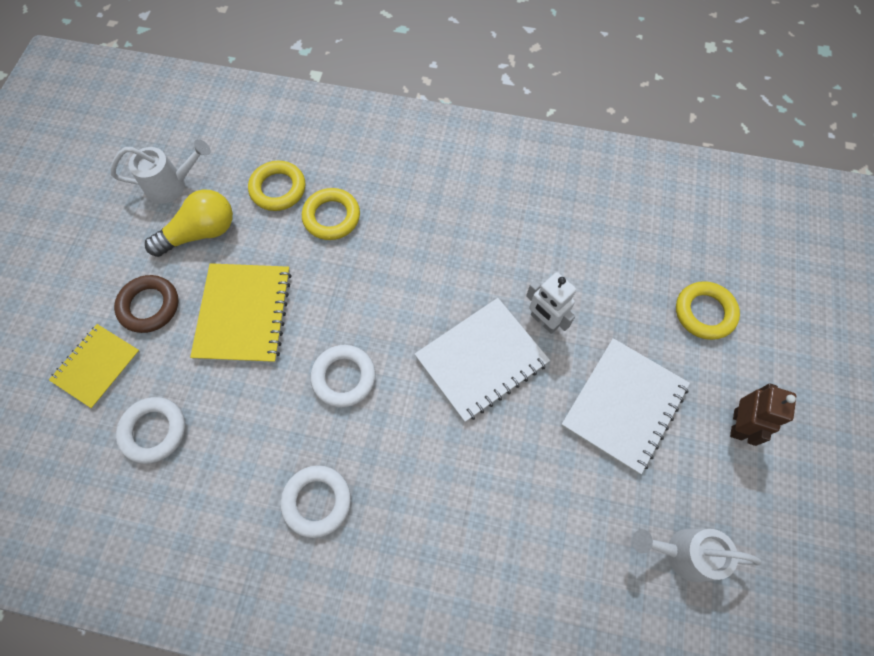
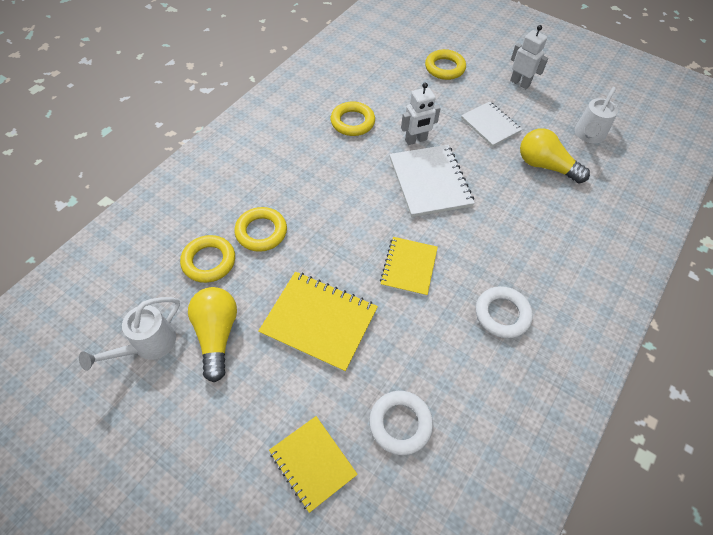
camera: 70 degrees left, 10 degrees down
white watering can [111,139,211,204] -> white watering can turned 150 degrees counterclockwise [79,297,180,371]
brown ring [114,275,179,333] -> none
white ring [310,345,376,407] -> yellow notebook [380,237,438,296]
white notebook [561,338,690,474] -> white notebook [461,102,522,147], size x0.66
brown robot [730,383,796,446] -> white robot [510,25,548,89]
none -> yellow ring [331,101,375,136]
none -> yellow light bulb [520,128,590,183]

